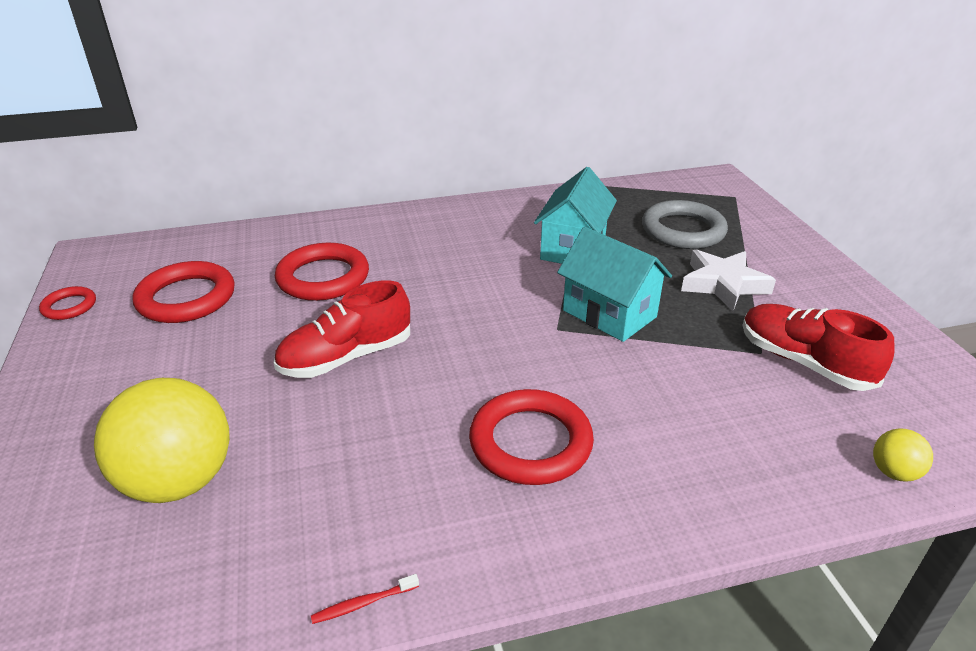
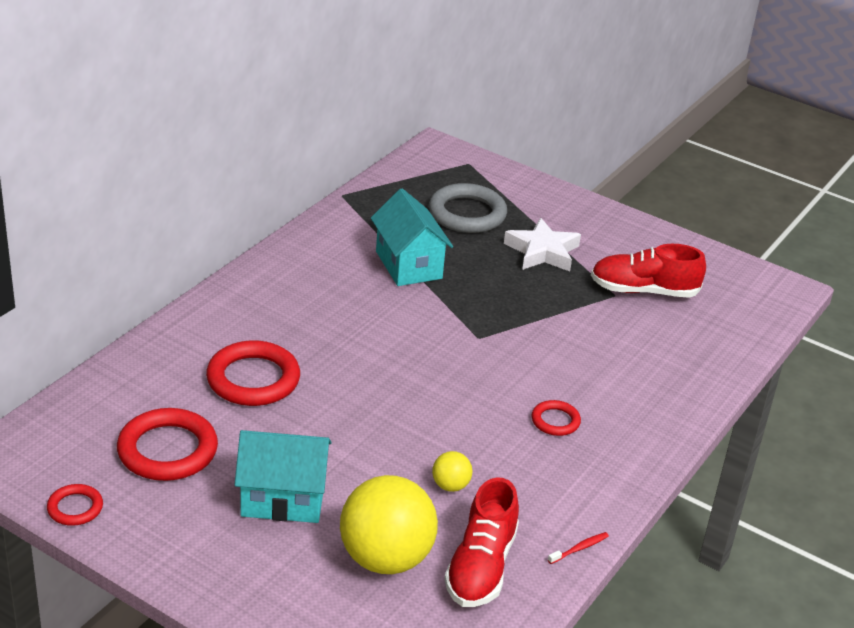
camera: 45 degrees left, 0 degrees up
red shoe [274,280,410,378] -> red shoe moved to [444,477,519,607]
red toothbrush [311,574,419,624] -> red toothbrush turned 150 degrees counterclockwise [548,532,609,564]
red ring [469,389,594,485] -> red ring [532,400,581,436], size x0.53
turquoise house [557,227,672,342] -> turquoise house moved to [235,430,332,523]
yellow ball [873,428,933,482] -> yellow ball moved to [432,451,473,492]

